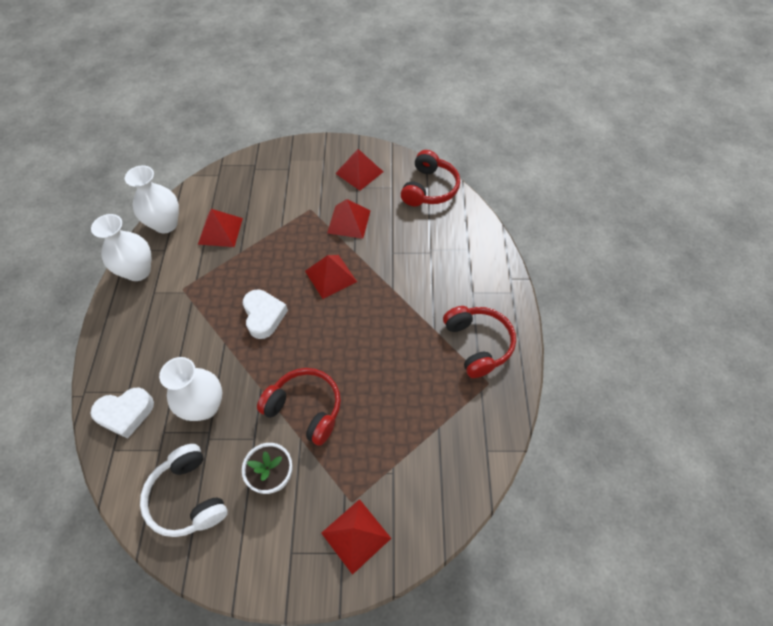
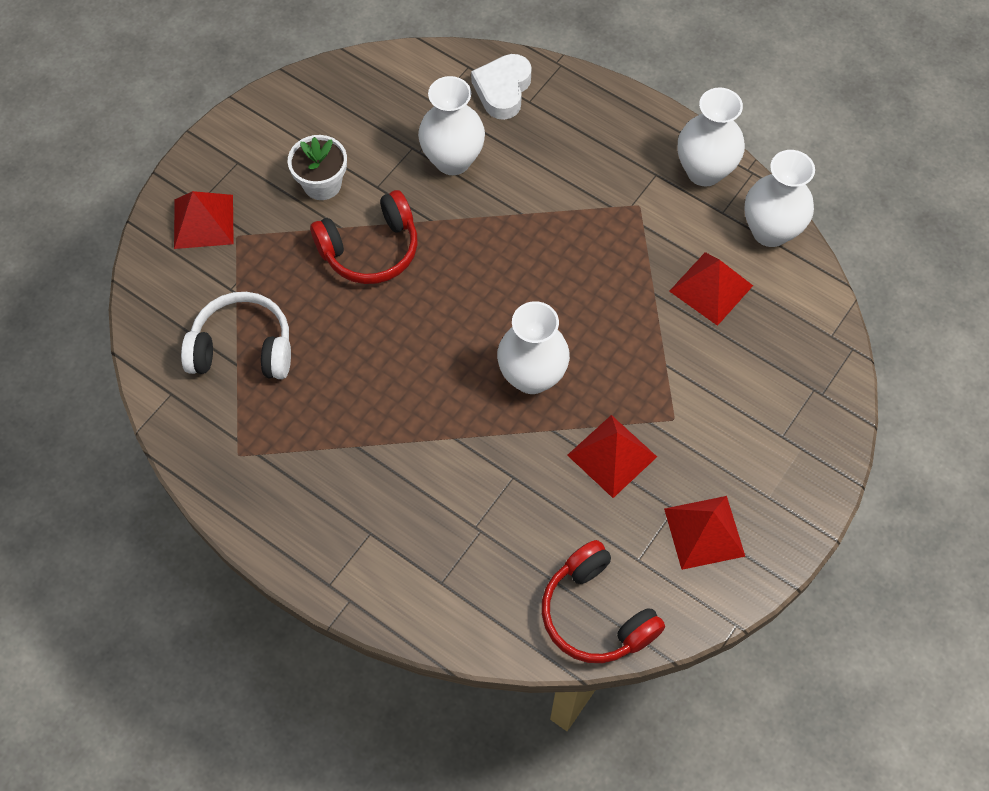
camera: 125 degrees right, 5 degrees up
white headphones [140,444,228,537] -> white headphones moved to [181,292,291,379]
white heart [243,290,288,339] -> none
red pyramid [305,255,357,299] -> white vase [497,301,570,394]
red headphones [443,306,516,378] -> none

